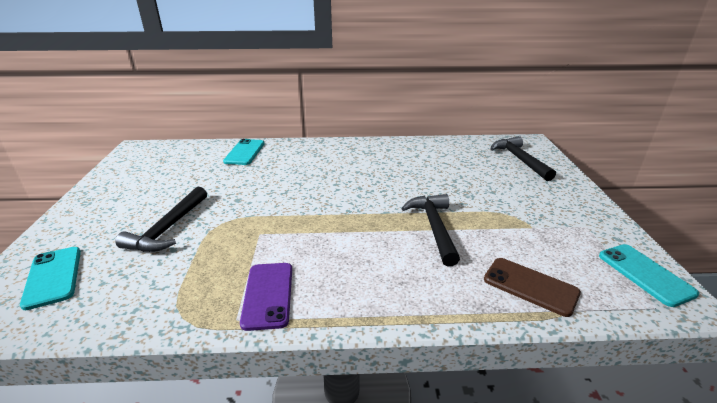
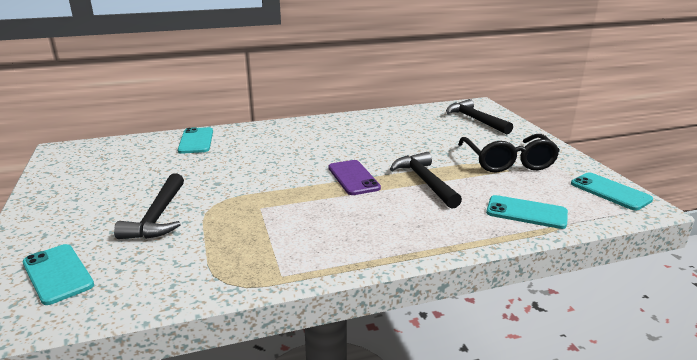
camera: 15 degrees left, 5 degrees down
purple phone [240,263,292,331] -> purple phone moved to [328,160,381,195]
brown phone [484,258,581,317] -> turquoise phone [486,195,568,229]
none -> black glasses [458,134,560,172]

